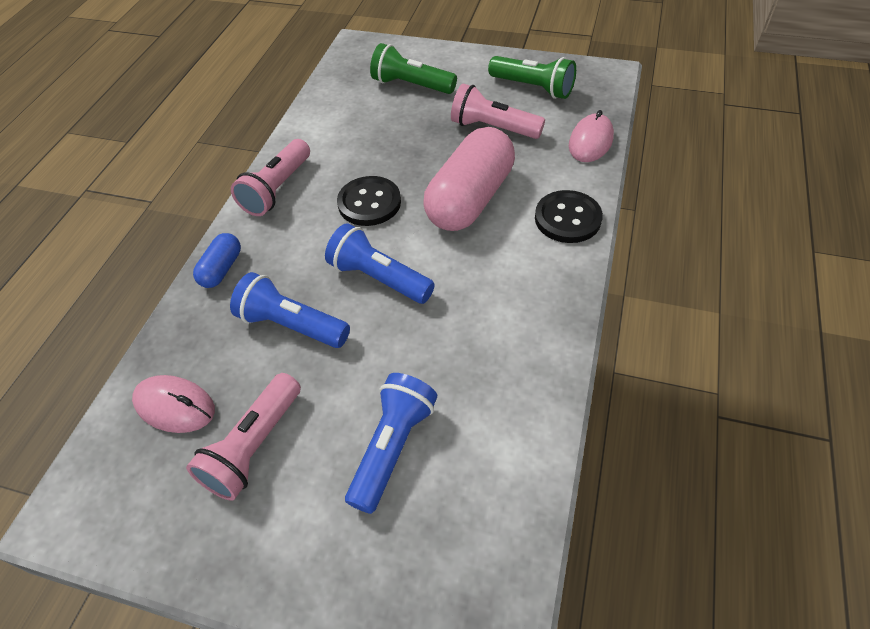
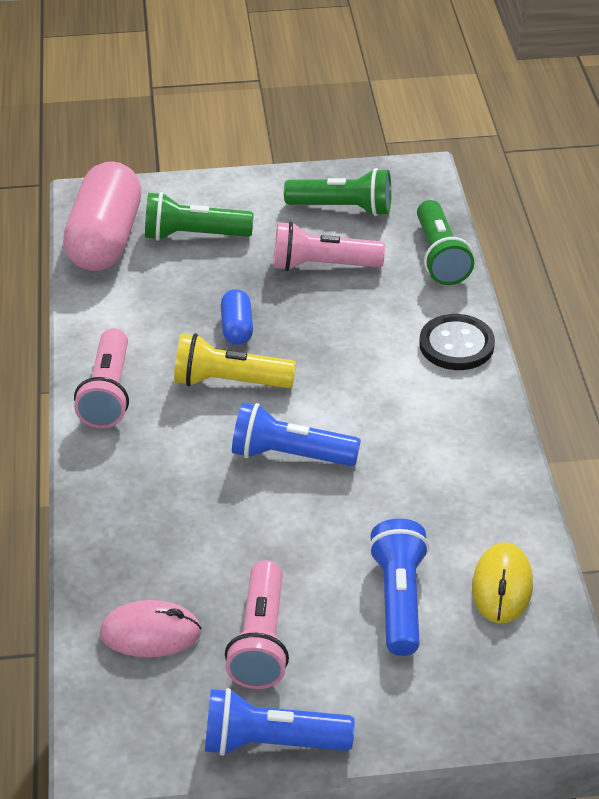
camera: 25 degrees left, 10 degrees down
blue capsule [193,233,241,288] -> blue capsule moved to [221,289,253,345]
blue flashlight [230,272,350,348] -> blue flashlight moved to [205,688,355,756]
black button [337,176,401,226] -> yellow flashlight [174,333,296,388]
pink capsule [423,127,515,231] -> pink capsule moved to [63,161,141,271]
pink mouse [569,110,614,162] -> green flashlight [417,200,474,285]
none -> yellow mouse [472,542,533,623]

